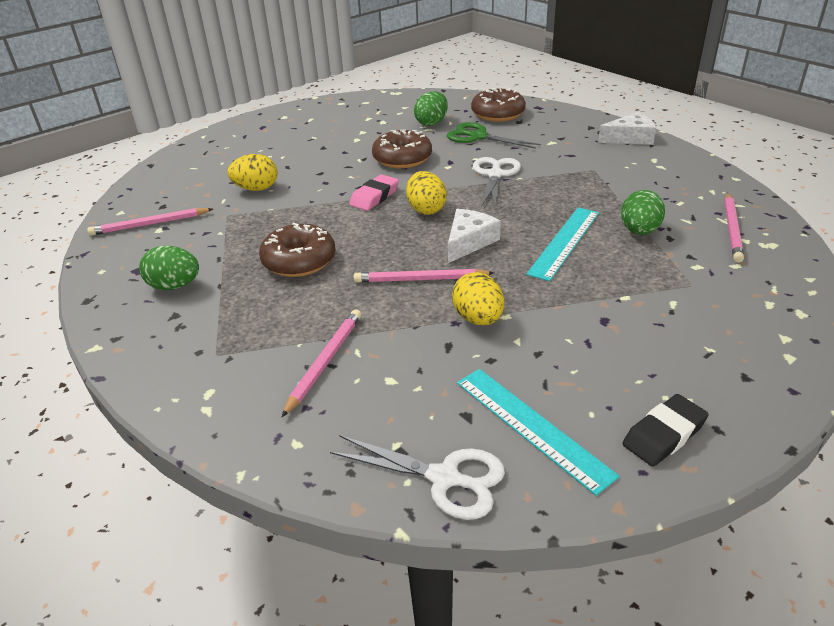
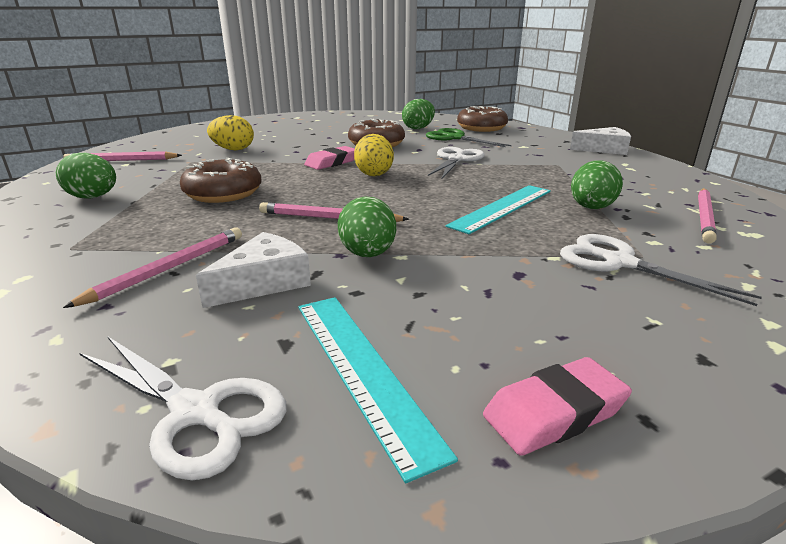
camera: 10 degrees right, 10 degrees down
white cheese [448,209,501,263] -> white cheese moved to [196,232,311,308]
yellow egg [452,272,504,325] -> green egg [338,197,396,257]
black eraser [622,394,709,467] -> pink eraser [483,357,632,456]
none -> white scissors [560,234,762,306]

